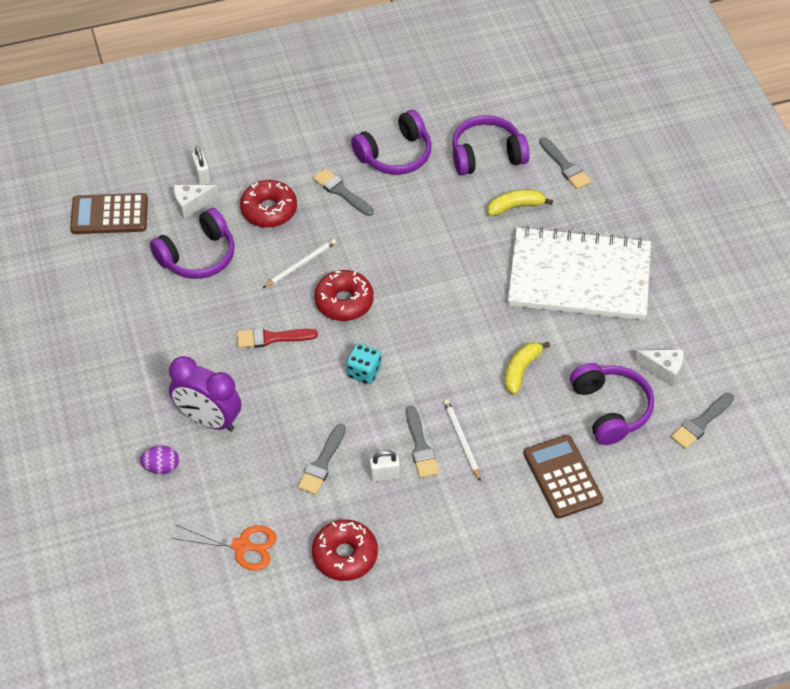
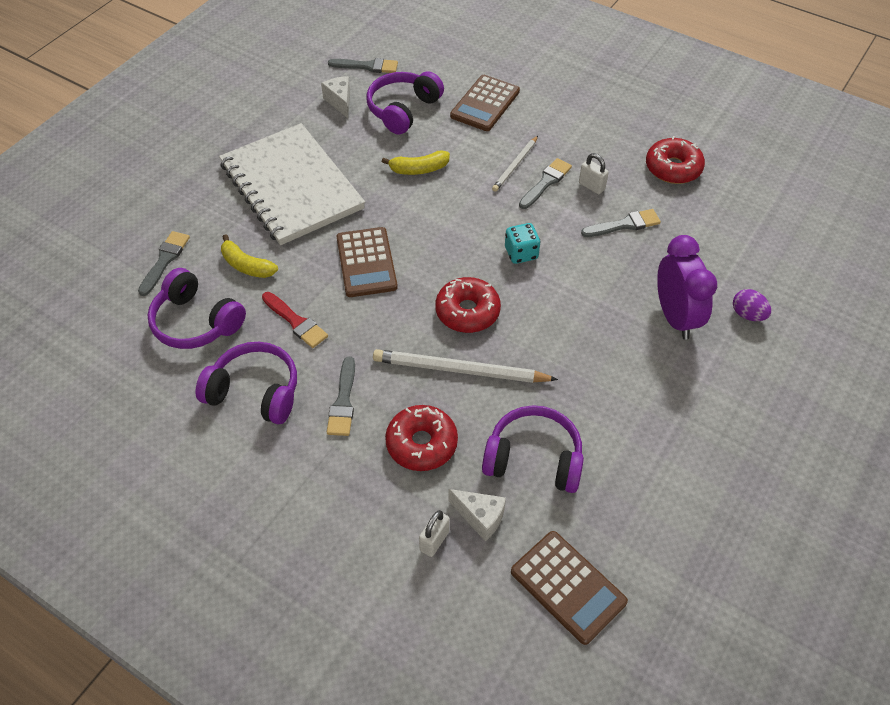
camera: 130 degrees left, 0 degrees up
orange scissors [171,524,277,571] -> none
red brush [237,328,318,348] -> red brush moved to [262,292,328,348]
white pencil [263,238,336,288] -> white pencil [373,349,558,383], size x1.72
none -> brown calculator [337,227,398,297]

